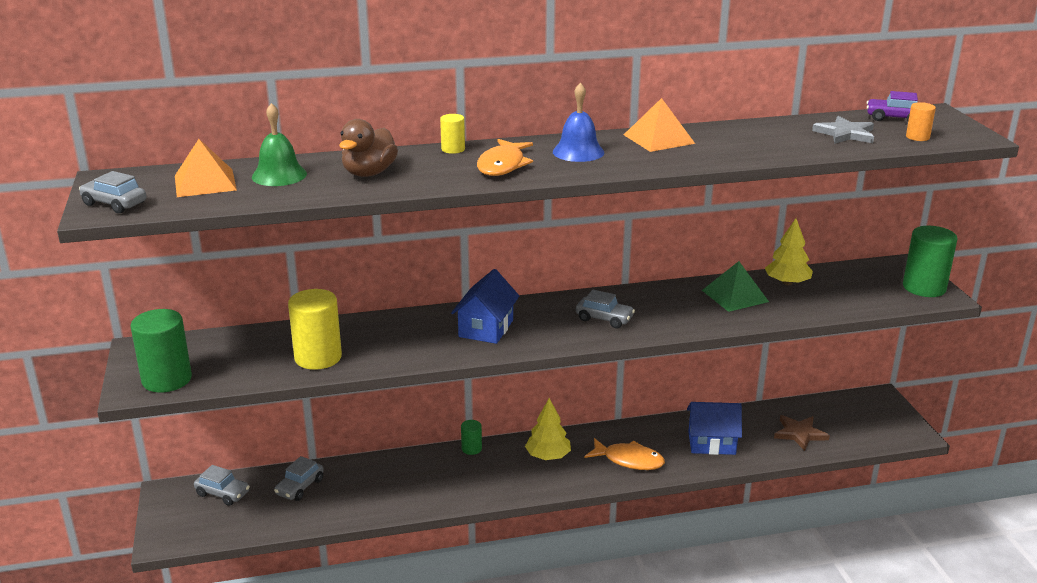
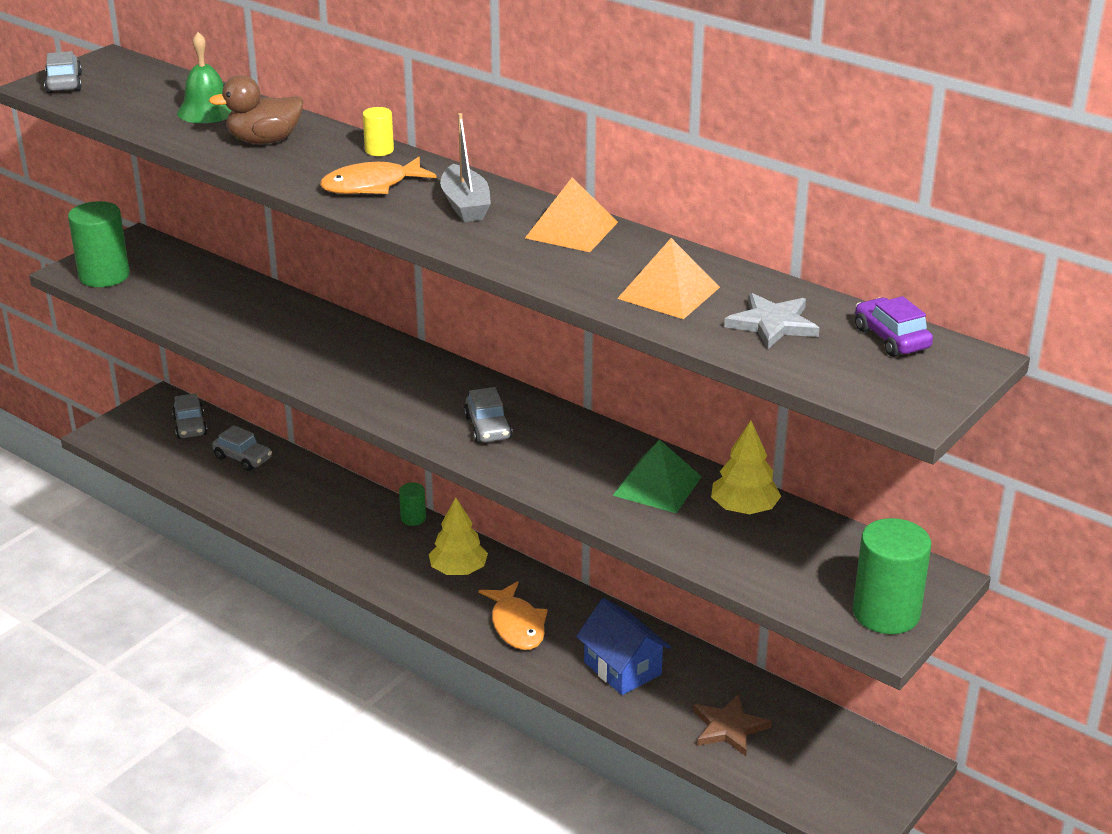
camera: 50 degrees right, 5 degrees up
orange pyramid [175,139,237,197] -> orange pyramid moved to [617,238,720,319]
grey car [274,456,324,501] -> grey car turned 135 degrees counterclockwise [212,425,272,471]
yellow cylinder [288,289,342,370] -> none
blue house [451,269,519,344] -> none
blue bell [553,82,604,162] -> grey boat [440,113,491,222]
orange cylinder [906,102,936,141] -> none

